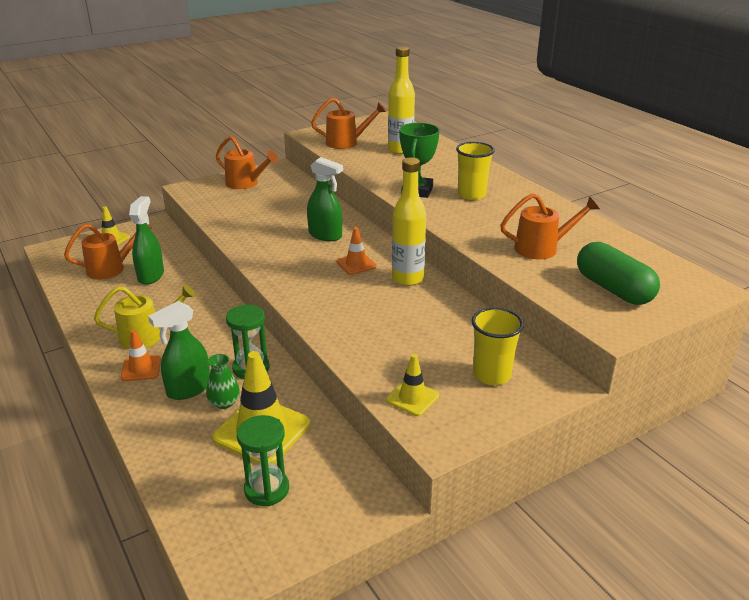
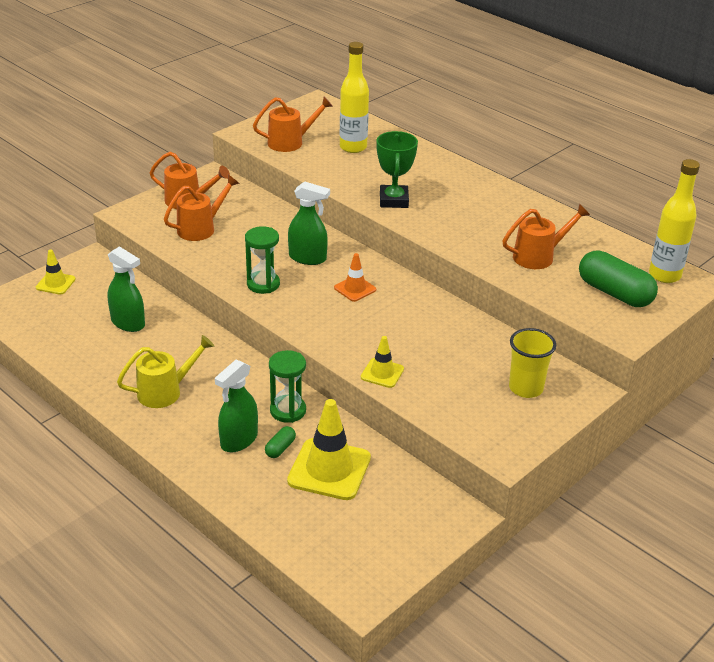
camera: 15 degrees left, 5 degrees up
orange watering can [64,224,152,279] -> orange watering can moved to [164,175,240,241]
orange traffic cone [121,330,161,381] -> none
green spray bottle [129,196,164,285] -> green spray bottle turned 135 degrees clockwise [108,246,145,332]
green vase [206,354,240,409] -> green capsule [265,426,296,458]
green hourglass [237,415,289,506] -> green hourglass moved to [245,226,280,294]
yellow traffic cone [386,354,439,416] -> yellow traffic cone moved to [361,336,404,388]
yellow bottle [392,157,426,286] -> yellow bottle moved to [649,159,700,283]
yellow cup [456,142,495,200] -> none

